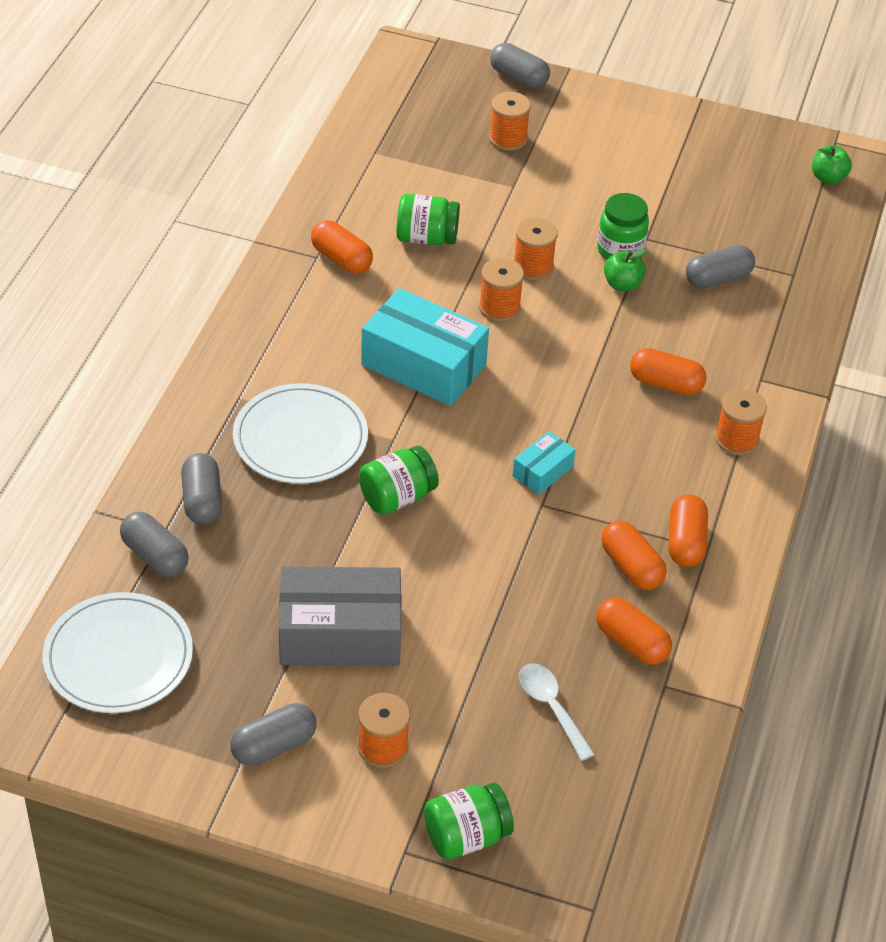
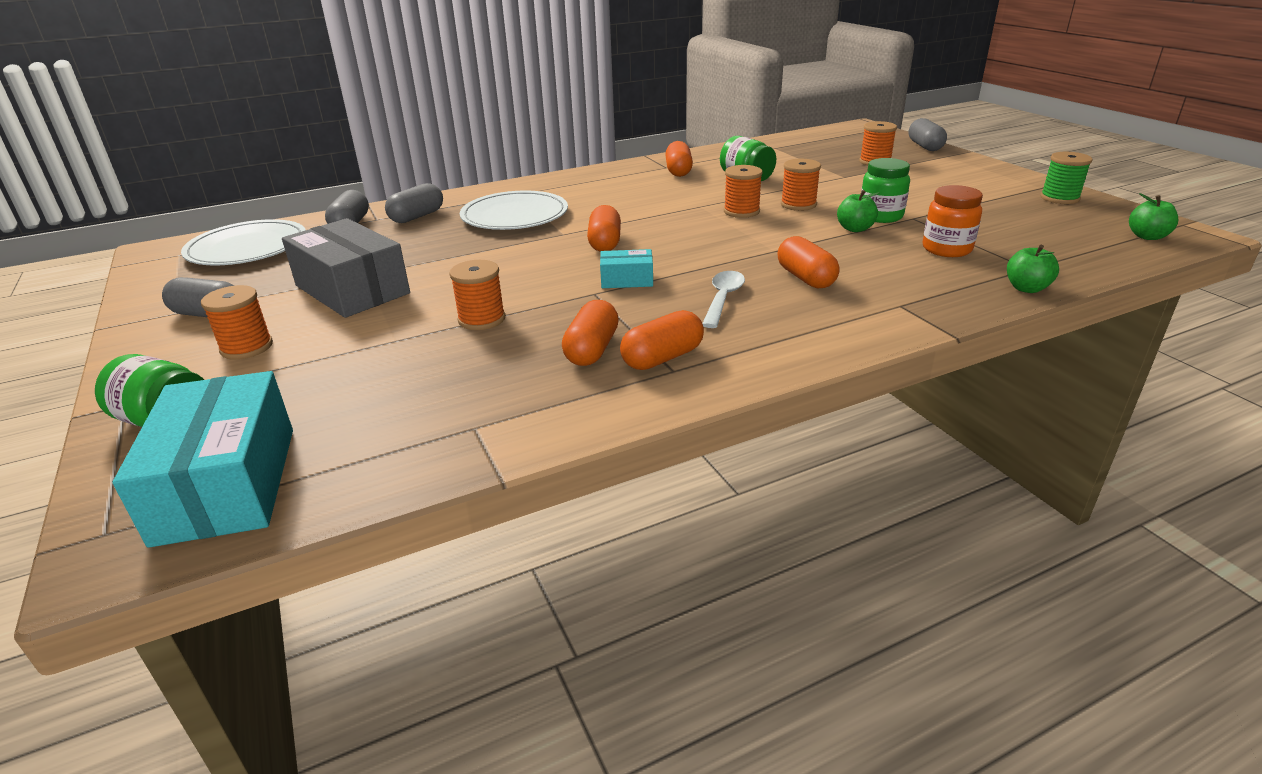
camera: 50 degrees right, 15 degrees down
green jar [359,446,439,515] -> none
turquoise box [361,288,489,406] -> turquoise box moved to [112,371,293,548]
white spoon [519,663,595,761] -> white spoon moved to [702,271,745,328]
orange capsule [596,598,672,665] -> orange capsule moved to [587,205,621,252]
grey capsule [686,245,755,288] -> orange jar [923,185,983,257]
orange spool [715,389,767,455] -> orange spool moved to [449,260,505,330]
none -> green apple [1007,245,1059,293]
none -> green spool [1040,152,1093,204]

